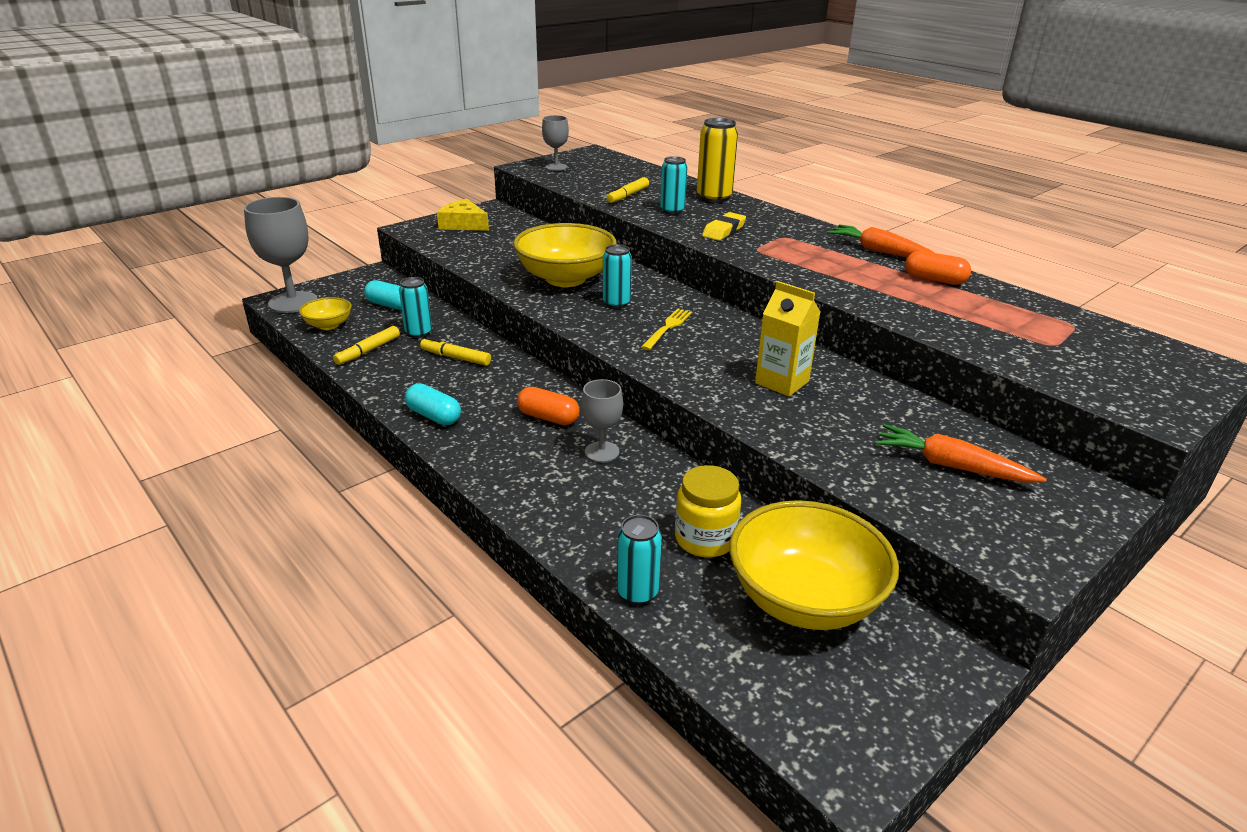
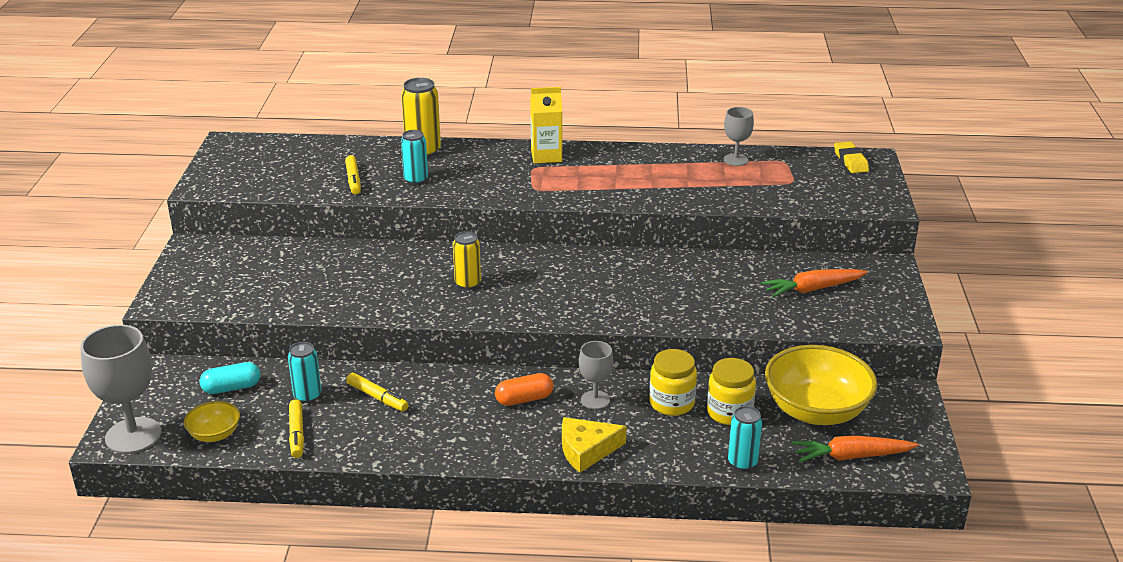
camera: 45 degrees left, 0 degrees up
turquoise capsule [405,383,461,425] -> none
yellow marker [420,337,491,366] -> yellow marker turned 120 degrees counterclockwise [346,373,409,412]
yellow cheese [437,199,489,231] -> yellow cheese moved to [562,417,627,473]
yellow bowl [513,223,617,287] -> none
grey goblet [542,115,569,171] -> grey goblet moved to [724,107,754,166]
turquoise can [603,244,632,308] -> yellow can [453,231,481,290]
yellow fork [641,308,692,350] -> none
yellow eraser [702,212,746,241] -> yellow eraser moved to [834,142,869,173]
yellow carton [755,281,820,397] -> yellow carton moved to [530,87,562,163]
orange carrot [827,224,934,257] -> orange carrot moved to [792,435,919,463]
orange capsule [905,251,971,285] -> none
none -> yellow jar [649,349,697,416]

